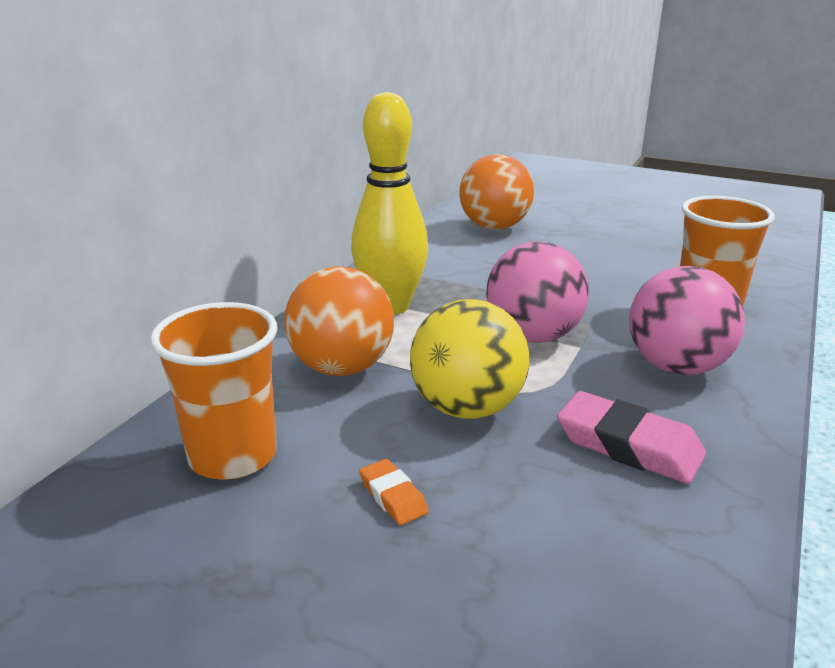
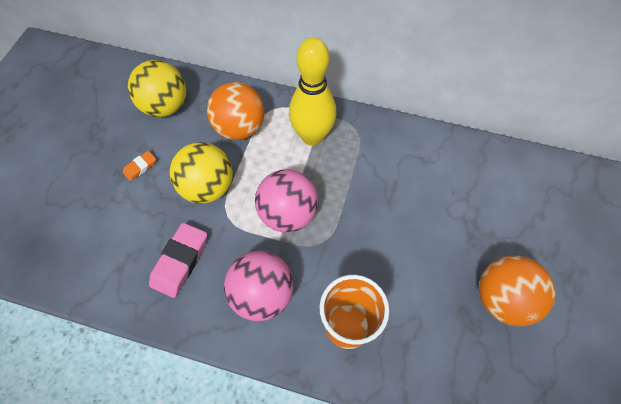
camera: 80 degrees right, 35 degrees up
orange cup [150,302,277,480] -> yellow ball [128,60,186,117]
orange ball [459,154,534,230] -> orange ball moved to [479,255,556,326]

